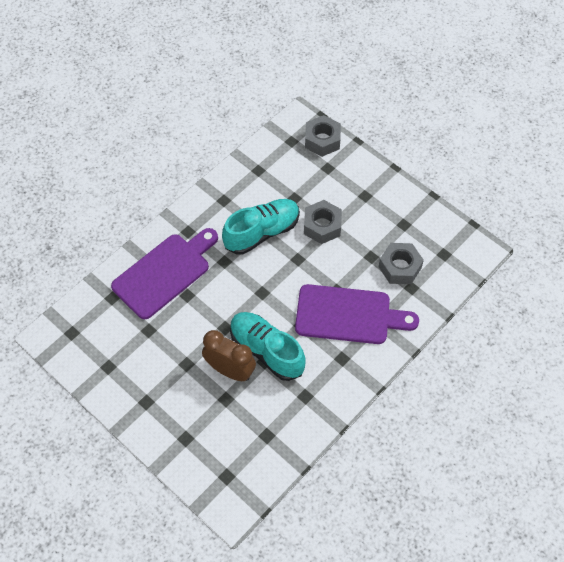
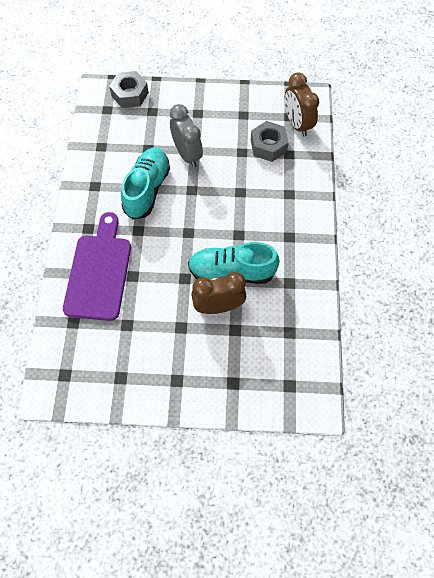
camera: 40 degrees left, 5 degrees up
purple cutting board [295,284,419,344] -> none
grey nut [304,200,342,244] -> grey clock [170,104,203,168]
none -> brown clock [285,73,319,137]

